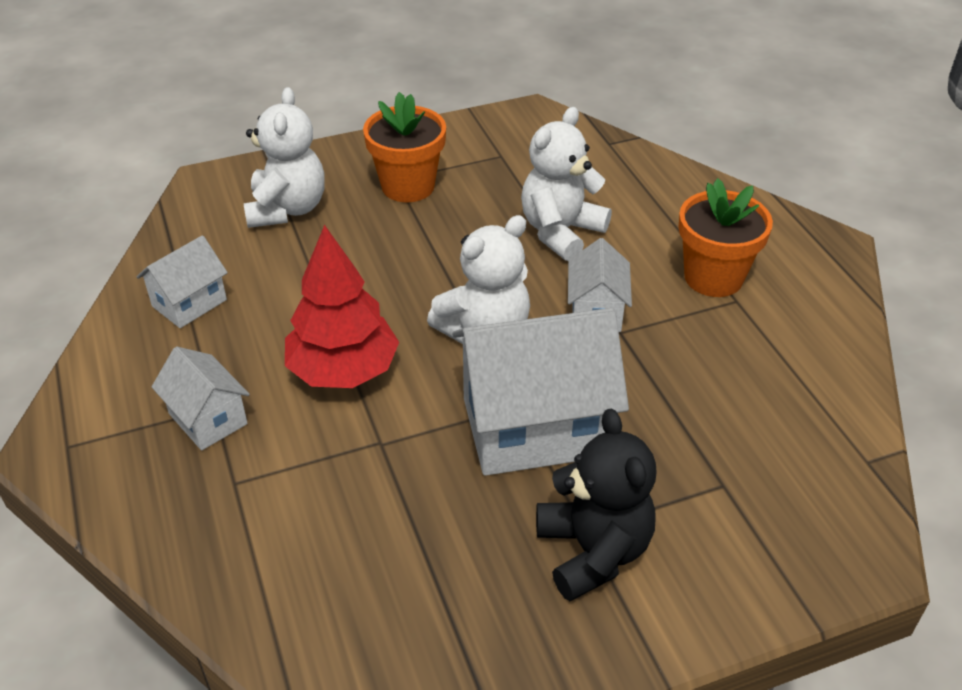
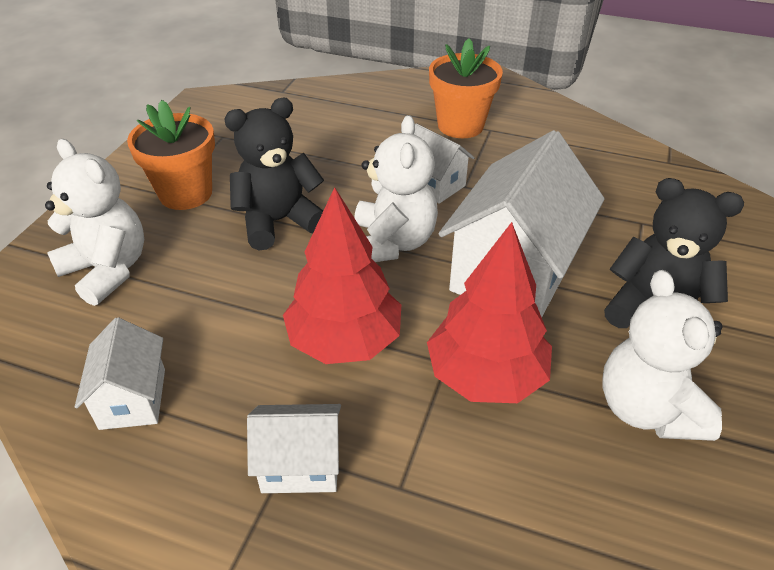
camera: 50 degrees left, 0 degrees up
white teddy bear [521,107,612,261] -> white teddy bear moved to [602,270,722,441]
none -> black teddy bear [224,98,324,250]
none -> red tree [427,222,552,403]

